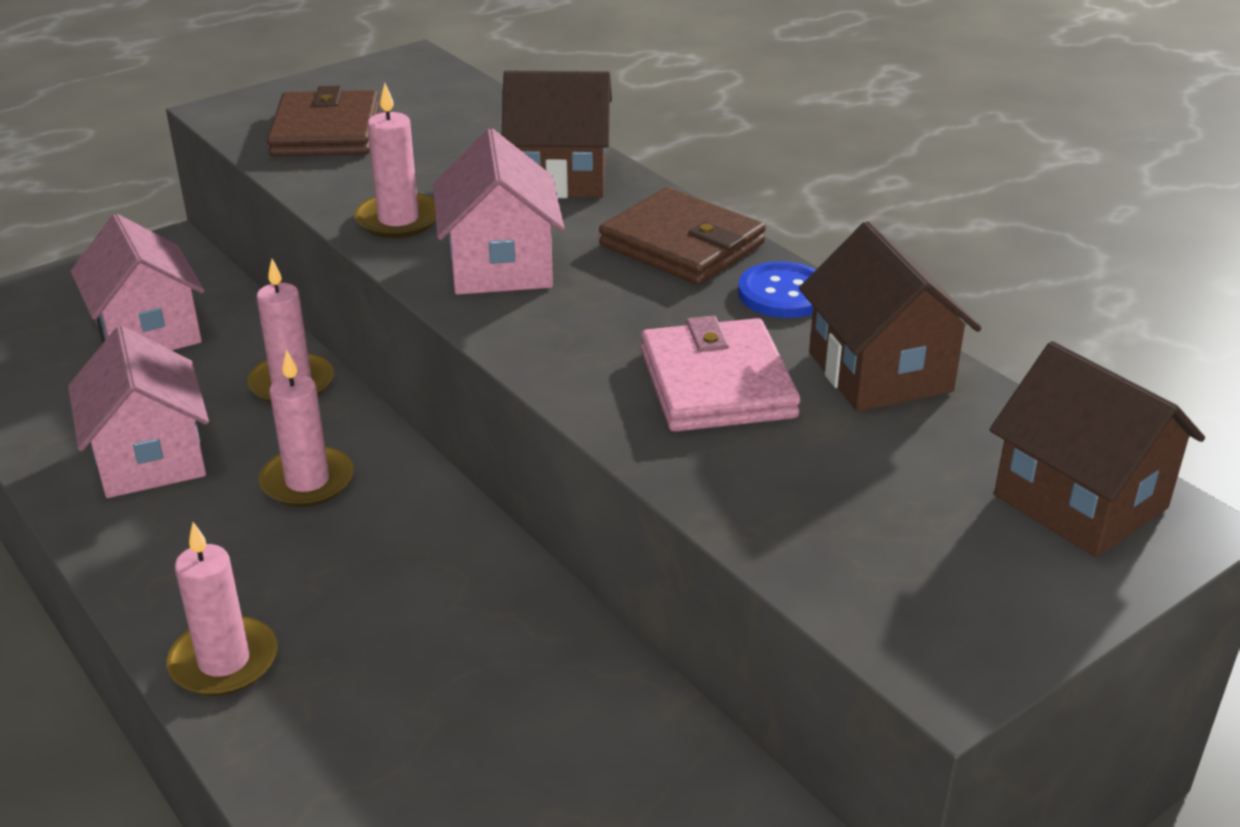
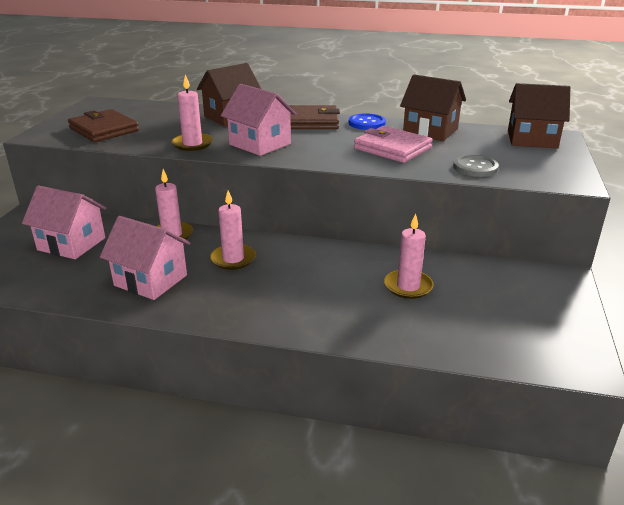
camera: 40 degrees left, 5 degrees down
pink candle [167,522,278,696] -> pink candle moved to [384,213,434,299]
none -> grey button [453,155,499,177]

